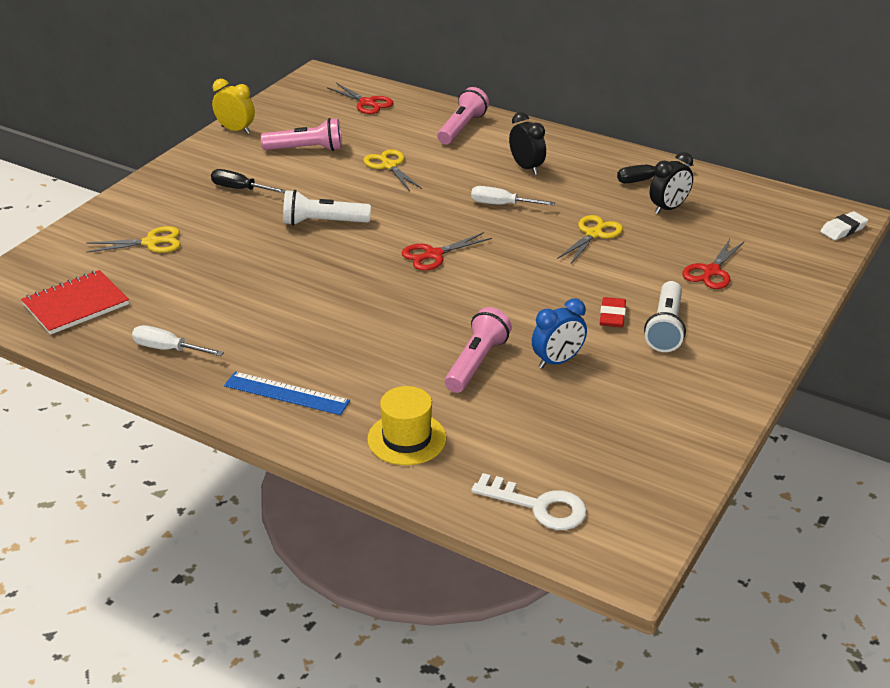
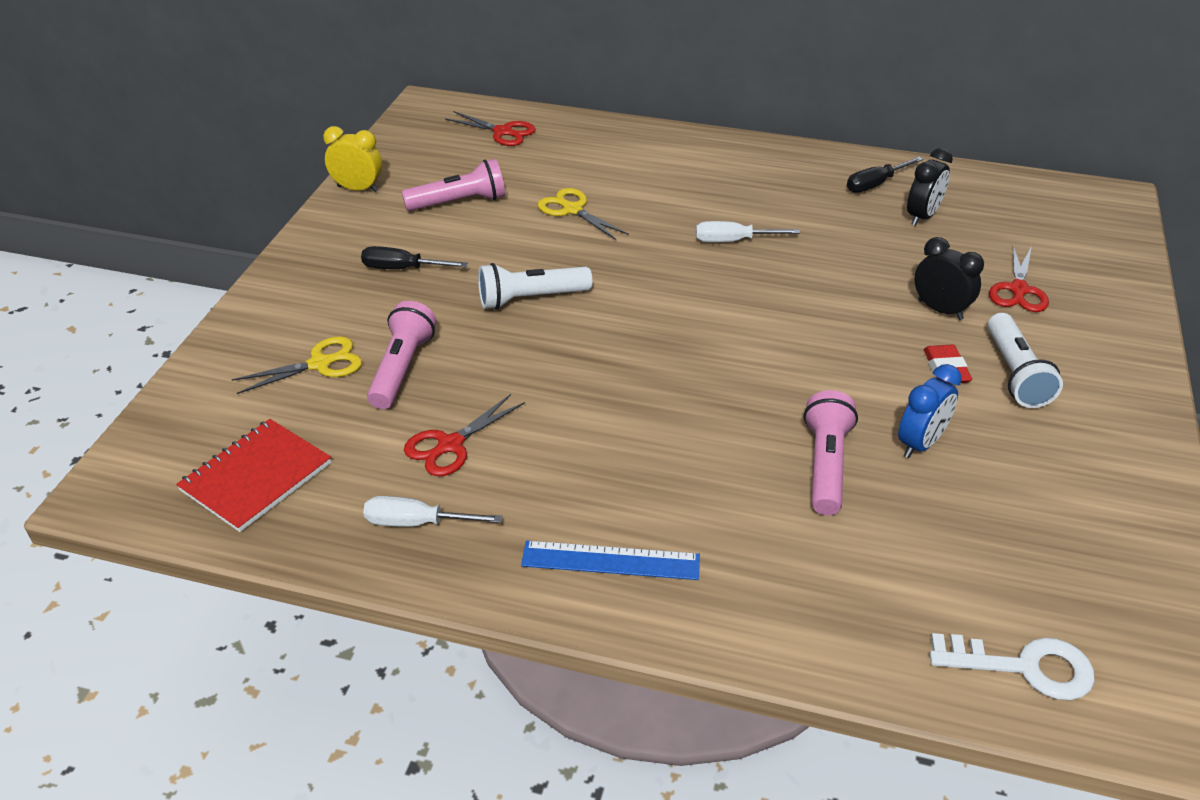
camera: 15 degrees left, 5 degrees up
yellow hat [367,386,446,465] -> none
red scissors [401,232,492,271] -> red scissors moved to [404,394,525,476]
pink flashlight [437,87,489,144] -> pink flashlight moved to [367,301,436,409]
black clock [509,112,546,175] -> black clock moved to [914,237,984,320]
yellow scissors [557,215,623,265] -> none
white eraser [820,211,868,240] -> none

